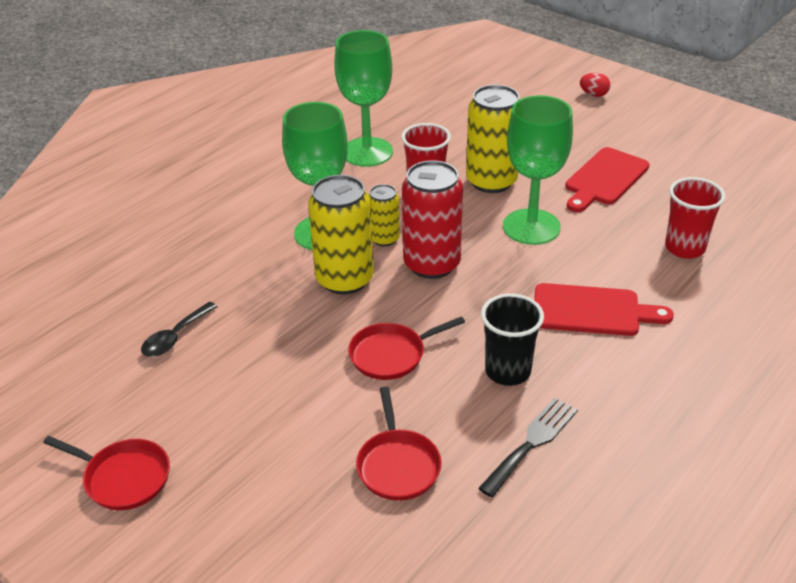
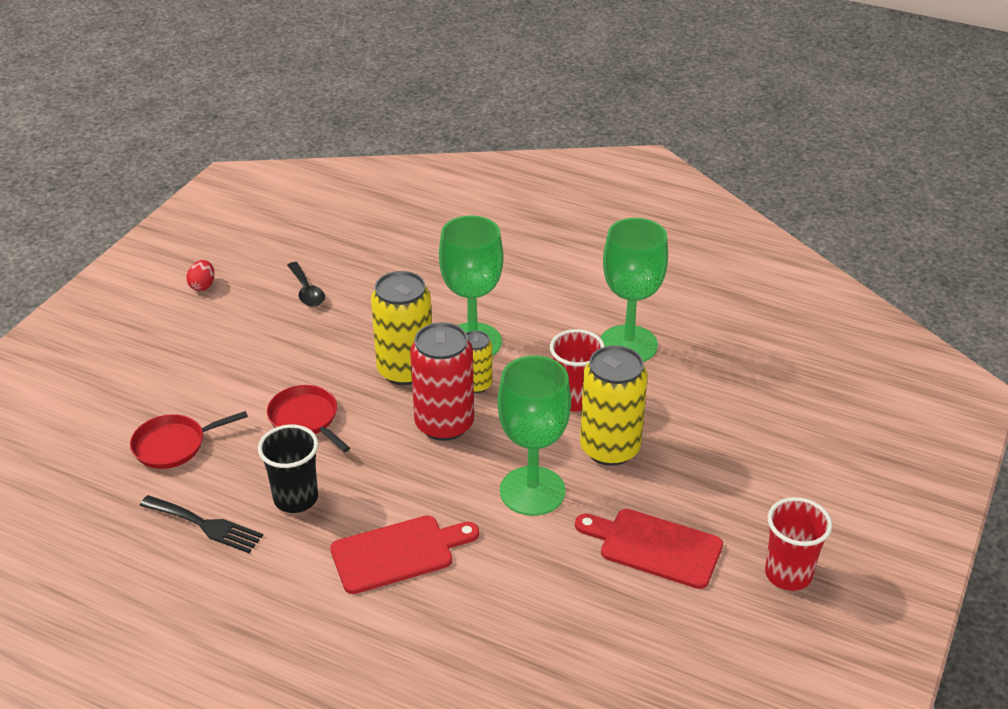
camera: 75 degrees right, 0 degrees up
red pan [43,436,170,510] -> none
black spoon [141,302,217,357] -> black spoon turned 135 degrees counterclockwise [287,262,325,307]
red cutting board [534,283,674,336] -> red cutting board turned 105 degrees counterclockwise [330,515,479,594]
red egg [580,73,611,97] -> red egg moved to [186,260,215,291]
red cup [665,177,725,259] -> red cup moved to [765,497,832,591]

